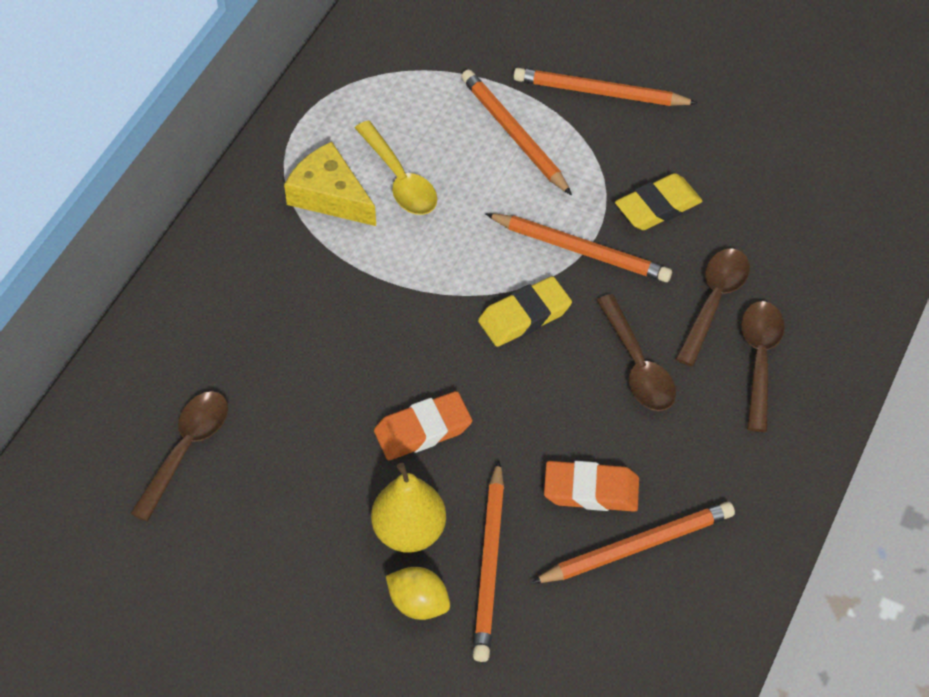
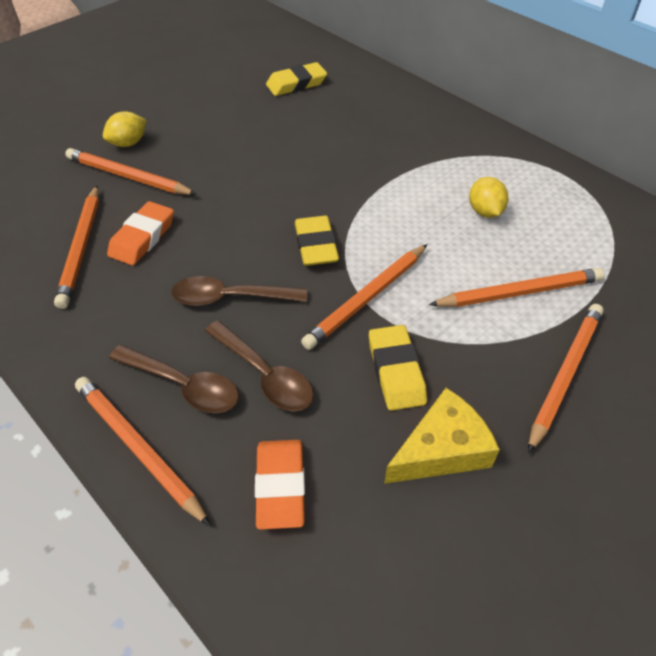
camera: 110 degrees right, 5 degrees down
brown spoon [130,391,228,522] -> yellow eraser [266,62,327,96]
yellow cheese [284,142,376,226] -> yellow cheese moved to [384,388,500,484]
yellow spoon [355,120,437,215] -> yellow lemon [469,177,508,218]
yellow pear [371,463,446,553] -> none
orange eraser [374,391,472,460] -> orange eraser moved to [255,440,305,530]
none -> orange pencil [75,377,211,526]

